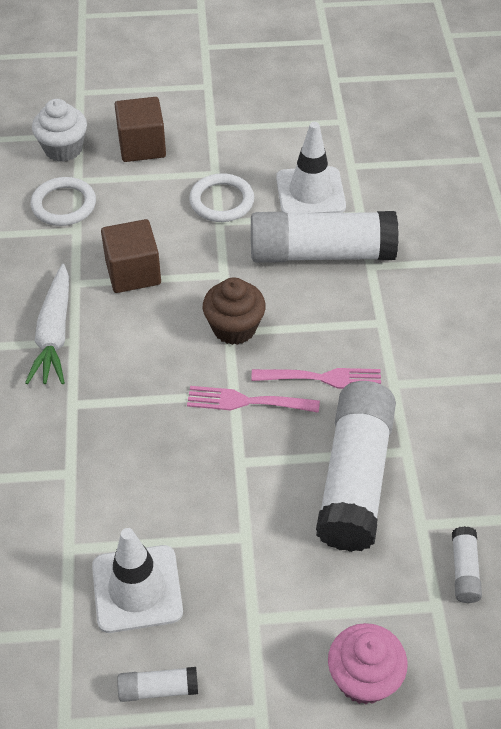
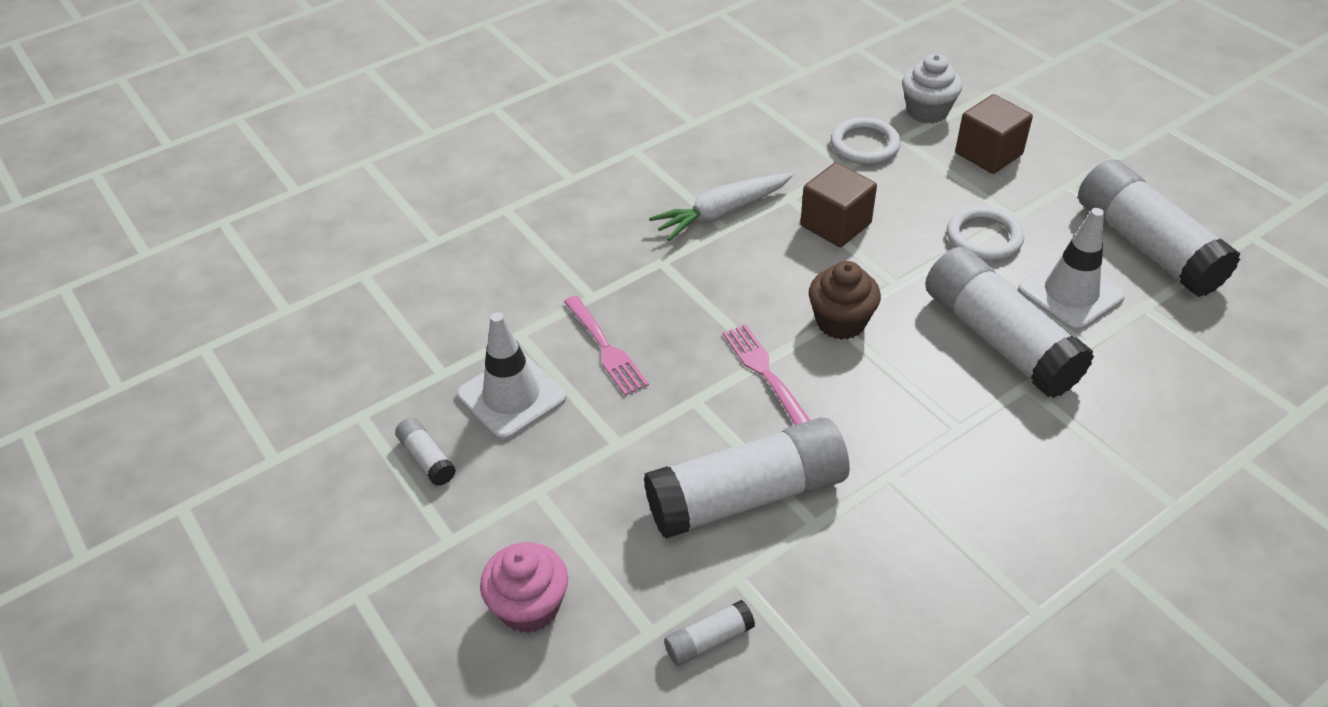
camera: 60 degrees right, 5 degrees down
pink fork [252,368,381,389] -> pink fork moved to [564,295,649,396]
none -> white glue stick [1078,159,1240,297]

